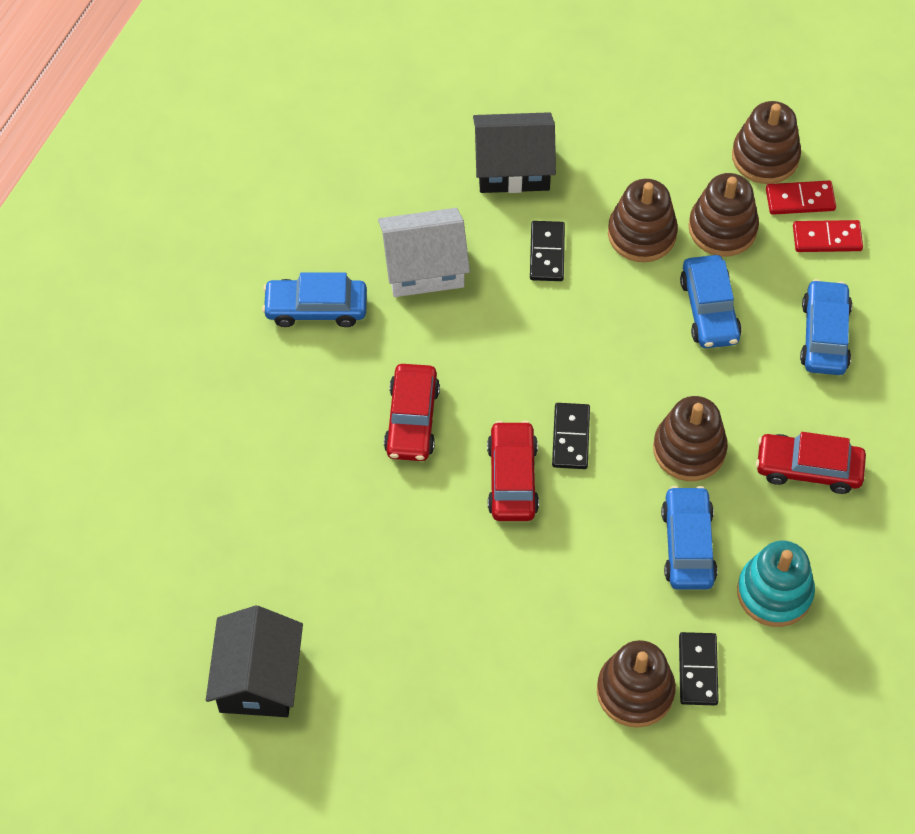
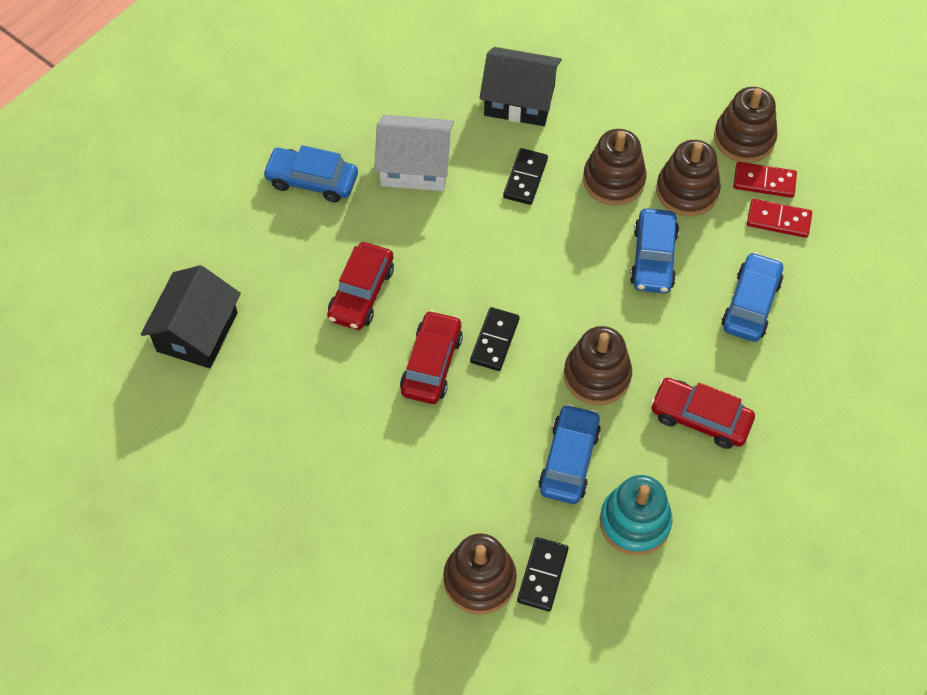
camera: 15 degrees right, 0 degrees up
black house [206,605,303,717] -> black house moved to [141,265,241,368]

